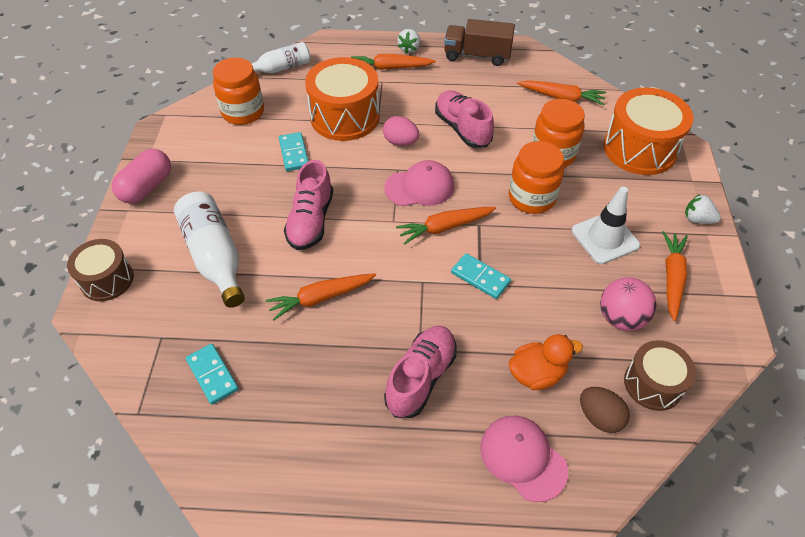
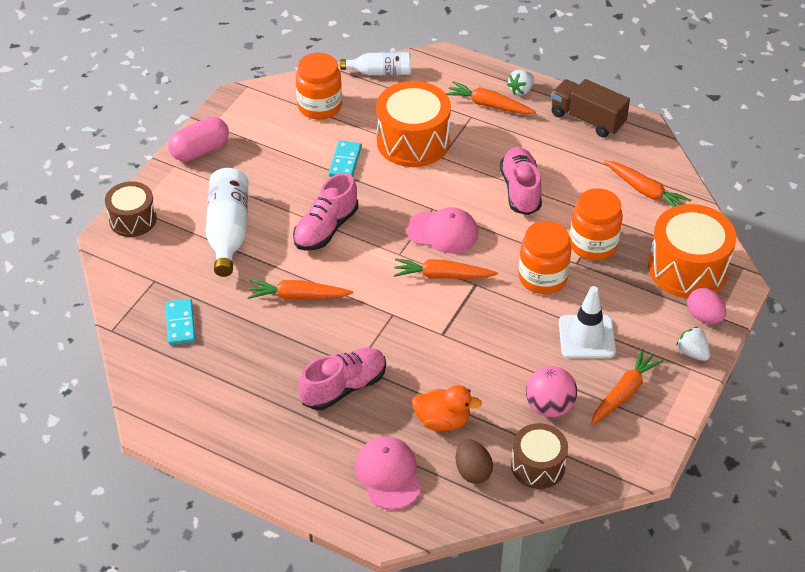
camera: 25 degrees right, 5 degrees down
pink egg [383,116,419,146] -> pink egg moved to [687,288,726,324]
turquoise domino [451,253,511,299] -> none

